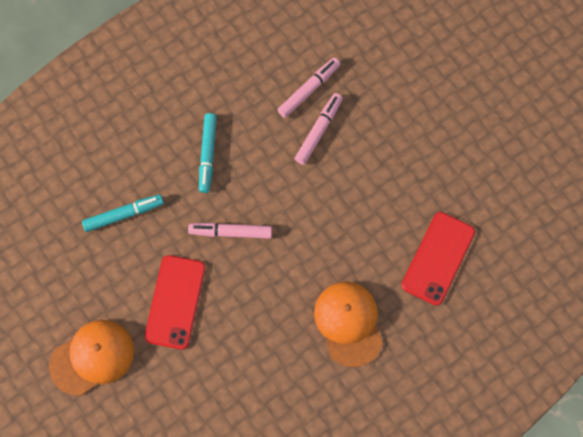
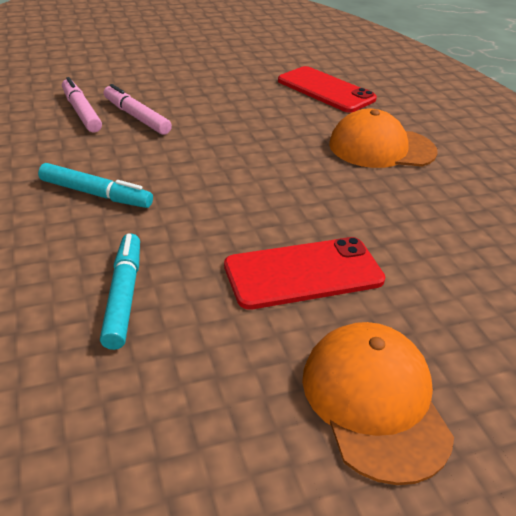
camera: 75 degrees left, 35 degrees down
red phone [144,255,206,350] -> red phone turned 45 degrees counterclockwise [224,237,385,310]
pink marker [188,223,272,239] -> none

